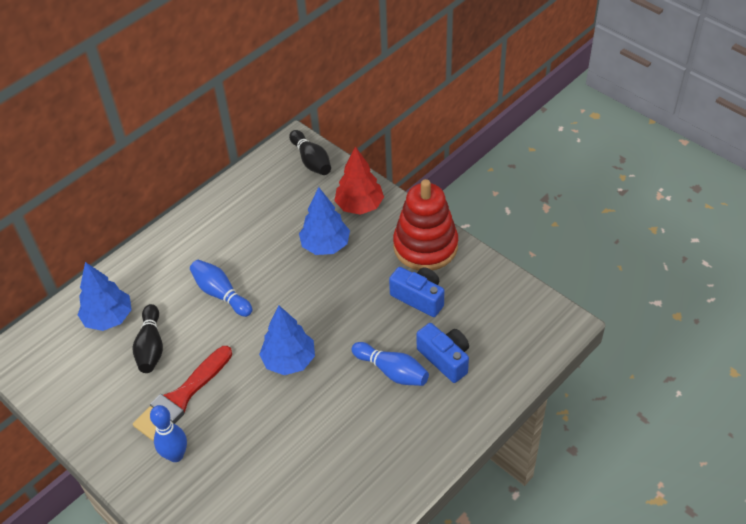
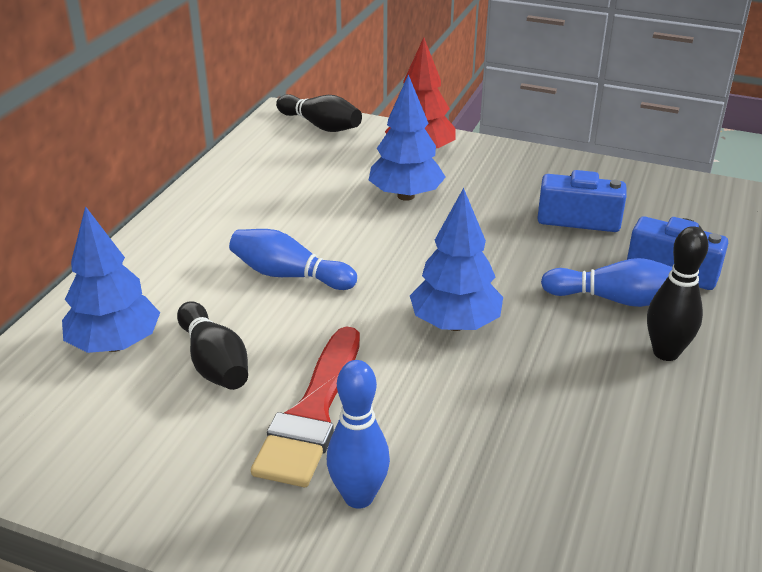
camera: 25 degrees left, 15 degrees down
red stacking toy [393,179,458,270] -> none
none -> black bowling pin [647,226,708,361]

